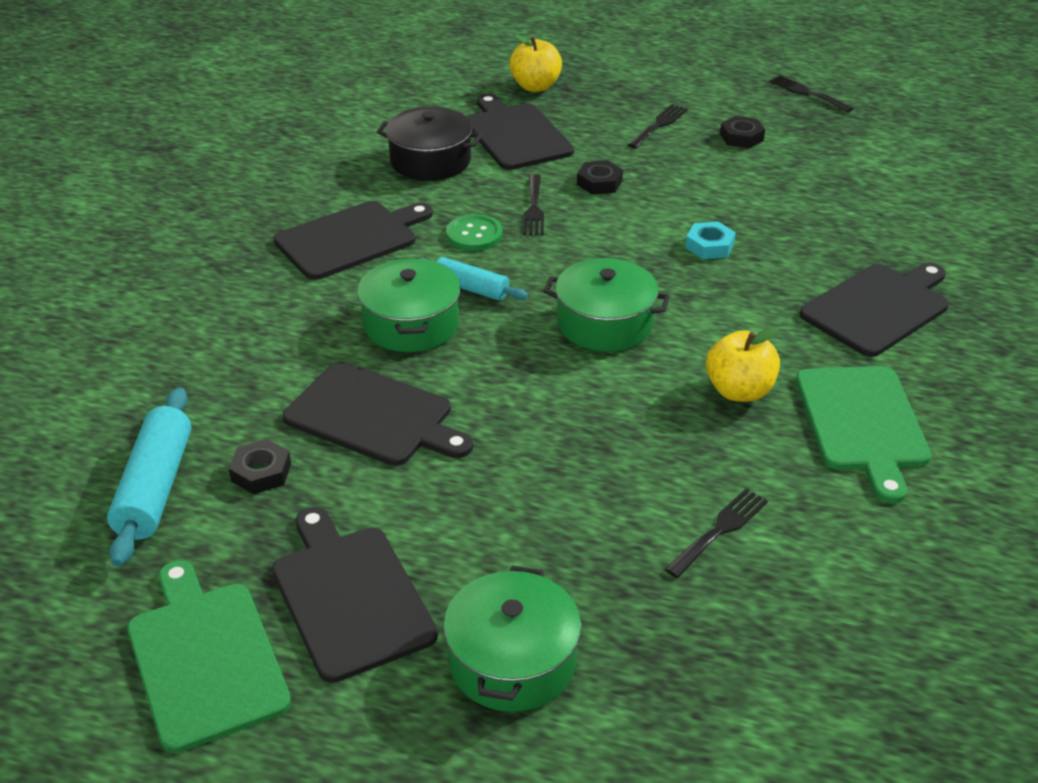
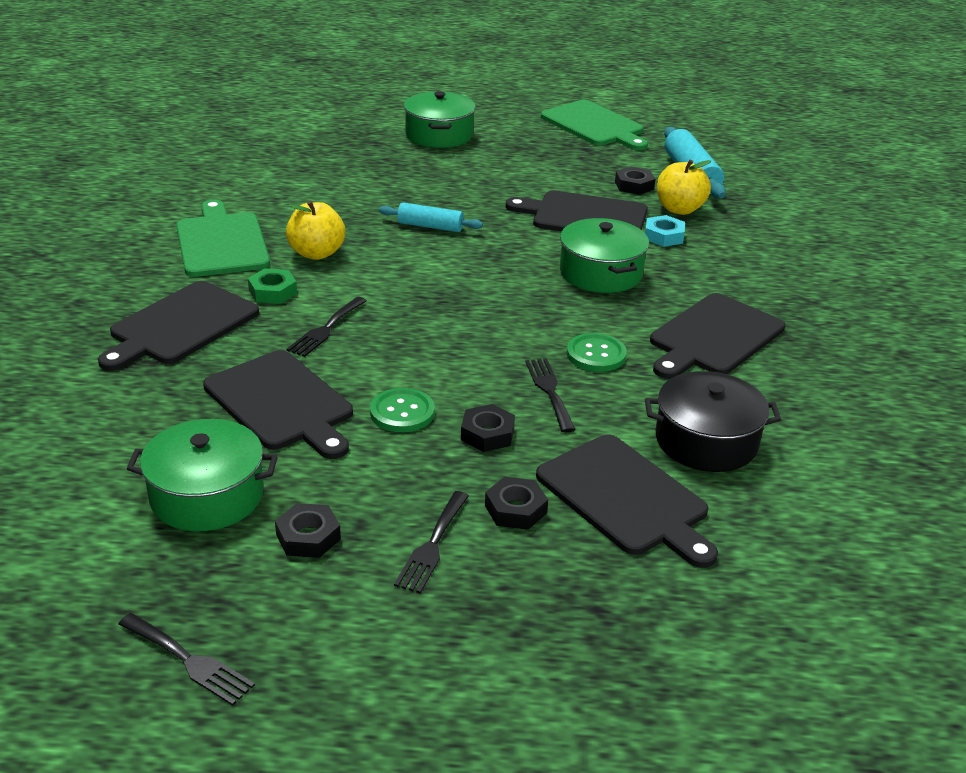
camera: 165 degrees right, 5 degrees down
black cutting board [272,507,438,683] -> black cutting board moved to [203,350,353,459]
turquoise rolling pin [420,257,528,301] -> turquoise rolling pin moved to [379,202,483,232]
yellow apple [509,34,562,92] -> yellow apple moved to [657,160,711,215]
green pot [544,258,670,352] -> green pot moved to [127,419,278,531]
black fork [665,488,768,578] -> black fork moved to [287,297,367,357]
turquoise nut [686,221,736,259] -> turquoise nut moved to [645,215,685,247]
none -> green nut [248,268,297,304]
none -> green button [370,388,435,432]
none -> black nut [485,477,548,530]

